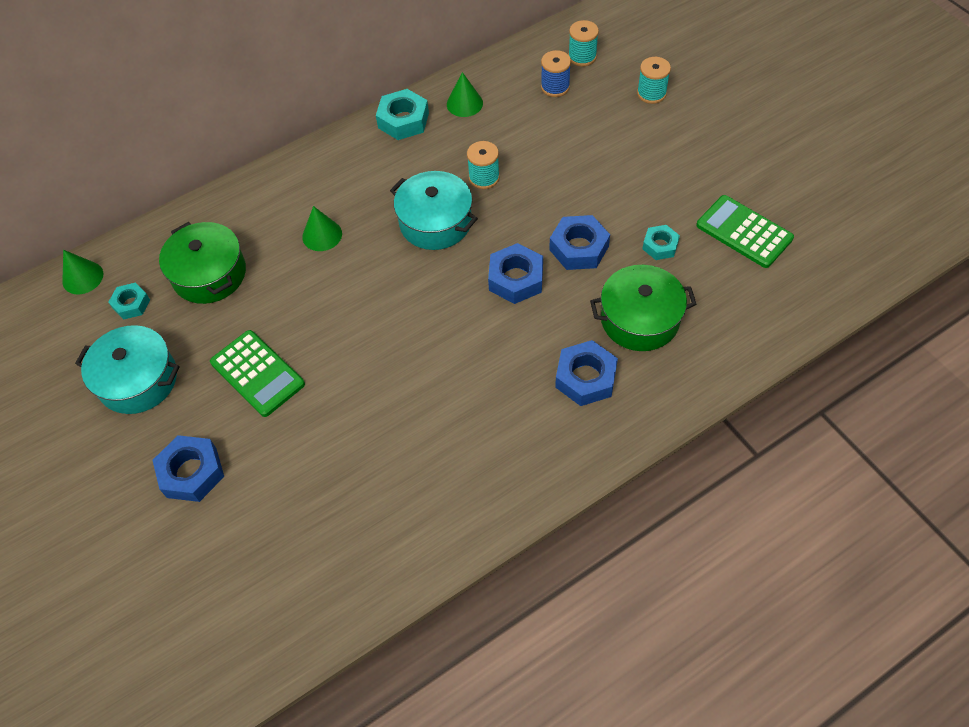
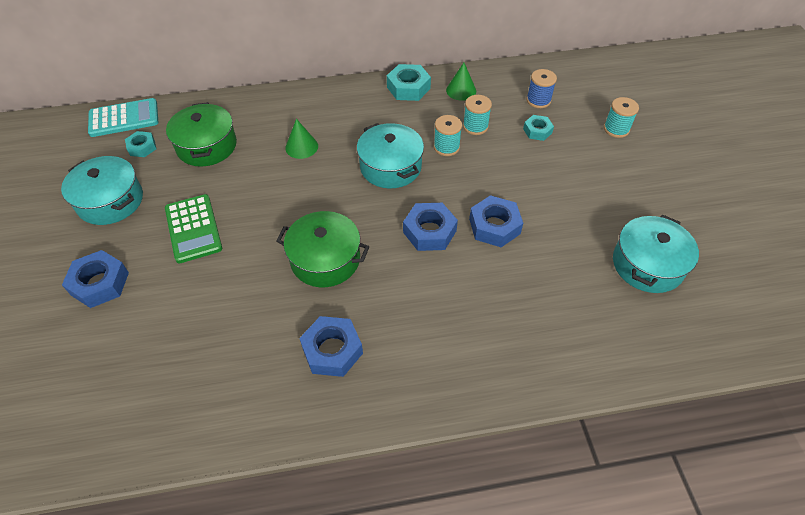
camera: 20 degrees right, 5 degrees down
green cone [62,250,103,294] -> turquoise calculator [88,98,158,137]
blue nut [555,340,618,406] -> blue nut moved to [299,316,363,377]
turquoise spool [568,20,599,66] -> turquoise spool moved to [463,95,492,135]
green pot [590,265,696,351] -> green pot moved to [276,211,369,287]
turquoise nut [642,225,680,260] -> turquoise nut moved to [523,115,554,141]
green calculator [696,195,794,268] -> turquoise pot [613,215,699,293]

